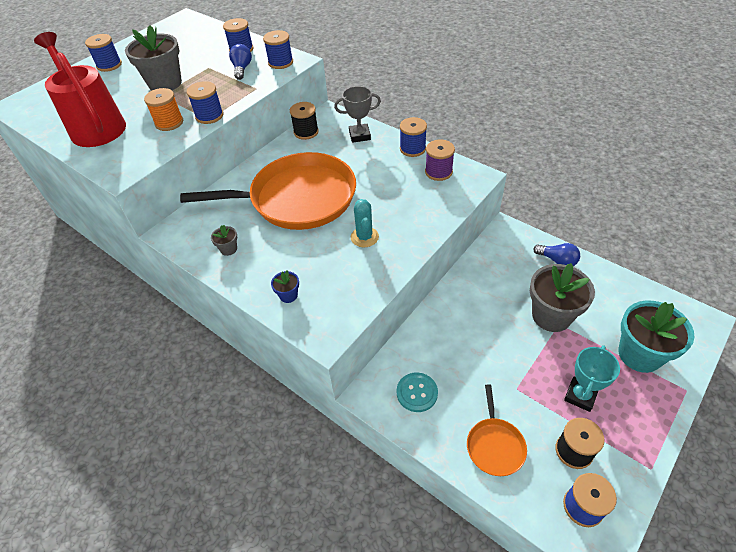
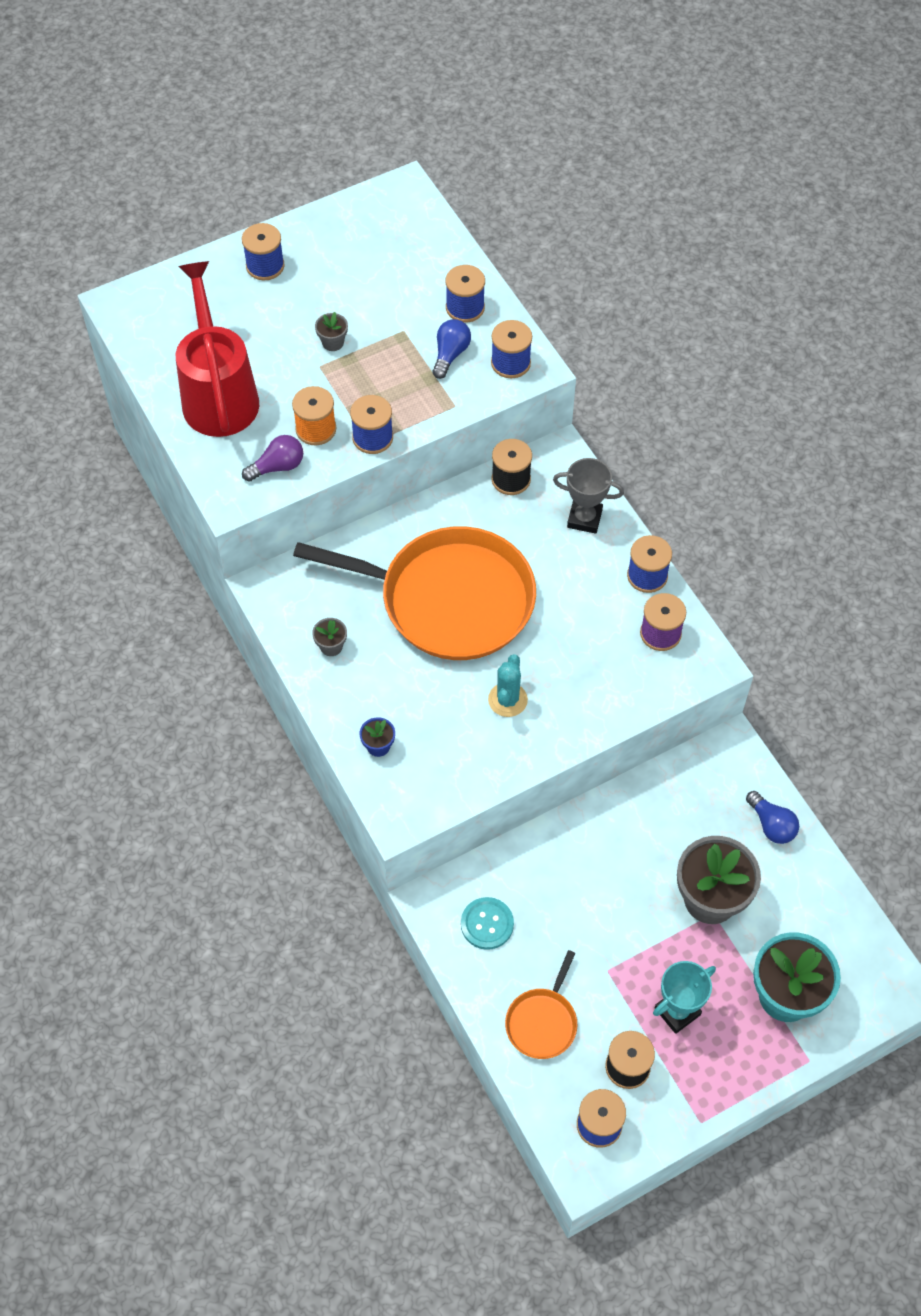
camera: 20 degrees right, 10 degrees up
grey flower pot [125,25,182,91] -> grey flower pot [315,312,348,351], size x0.44
none -> purple light bulb [242,435,303,482]

